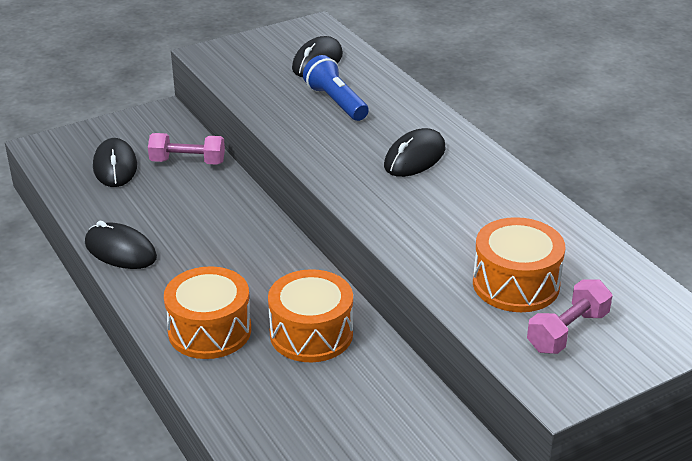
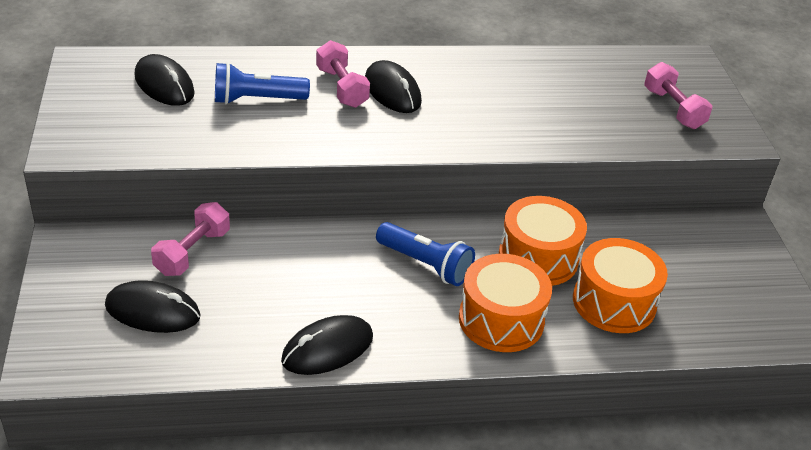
camera: 70 degrees left, 5 degrees up
orange drum [473,217,566,312] -> orange drum moved to [573,238,668,333]
none -> pink dumbbell [316,40,370,108]
none -> blue flashlight [376,222,475,286]

